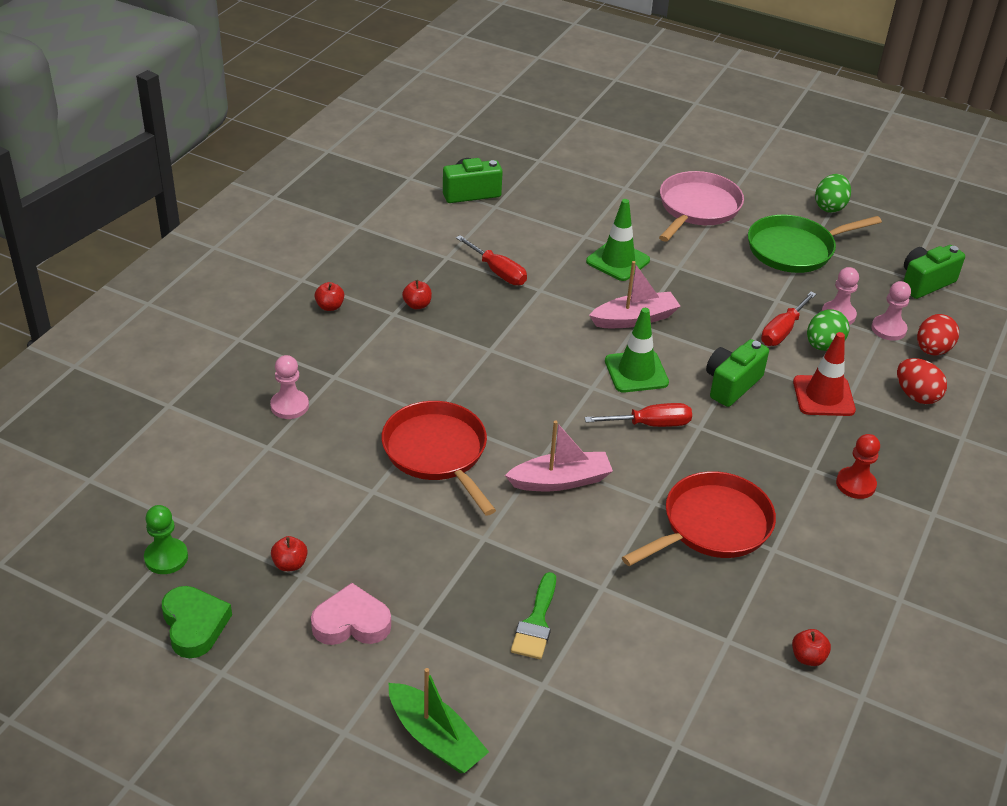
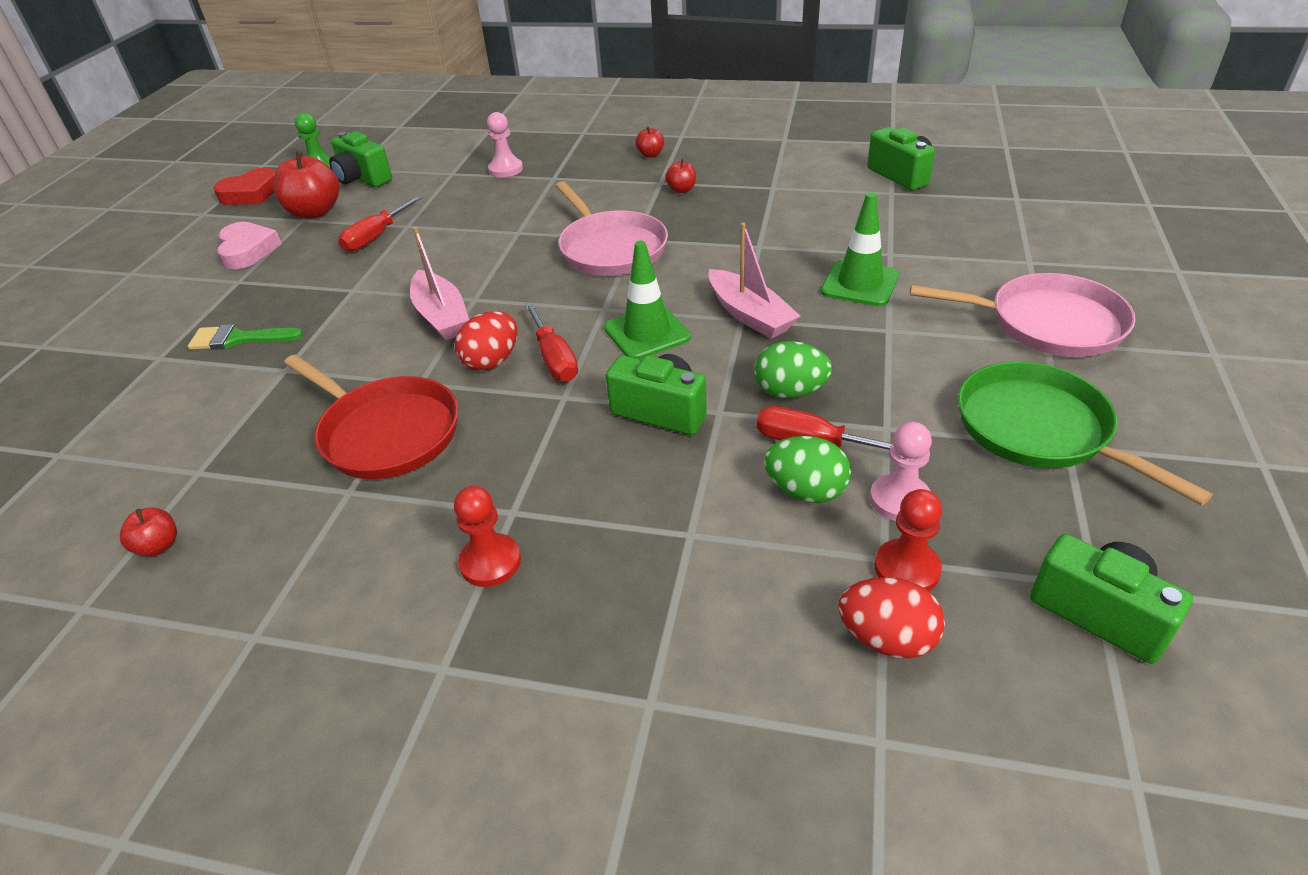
camera: 80 degrees right, 0 degrees up
green heart [162,586,232,658] -> red heart [213,167,276,205]
red apple [271,536,308,571] -> red apple [274,151,340,219], size x2.00
red pan [381,401,496,516] -> none
green boat [389,668,489,773] -> none
red screwdriver [456,235,527,285] -> red screwdriver moved to [338,196,422,252]
red traffic cone [793,332,856,416] -> none
green egg [815,174,851,213] -> green egg moved to [754,341,832,398]
pink pawn [871,281,911,341] -> red pawn [875,489,942,591]
red egg [897,358,947,404] -> red egg moved to [455,311,517,371]
none -> green camera [329,131,392,187]
none -> pink pan [556,181,668,276]

